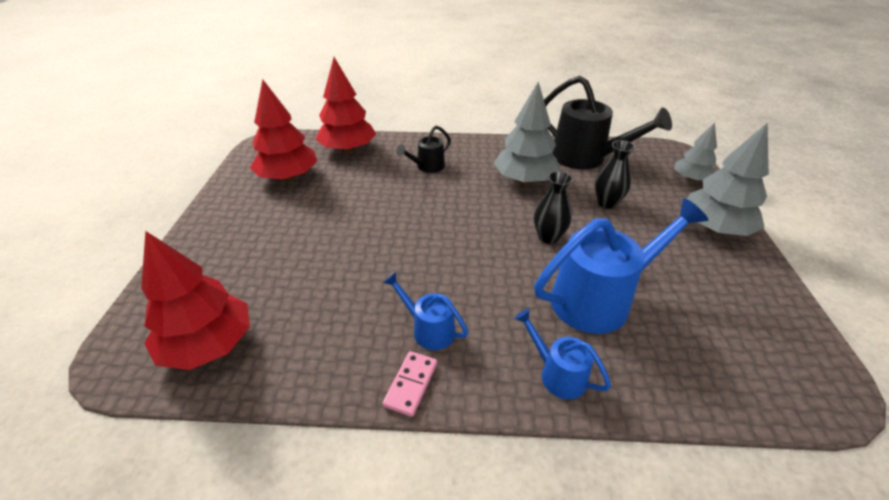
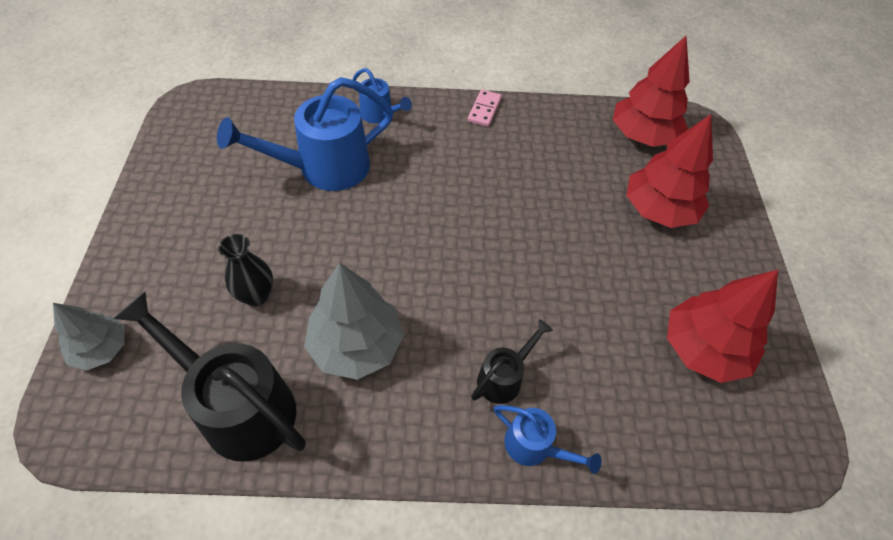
camera: 175 degrees right, 15 degrees up
red tree [316,57,376,153] -> red tree moved to [626,114,713,228]
blue watering can [383,272,469,350] -> blue watering can moved to [494,405,602,474]
black vase [534,171,573,244] -> none
grey tree [686,123,769,236] -> none

